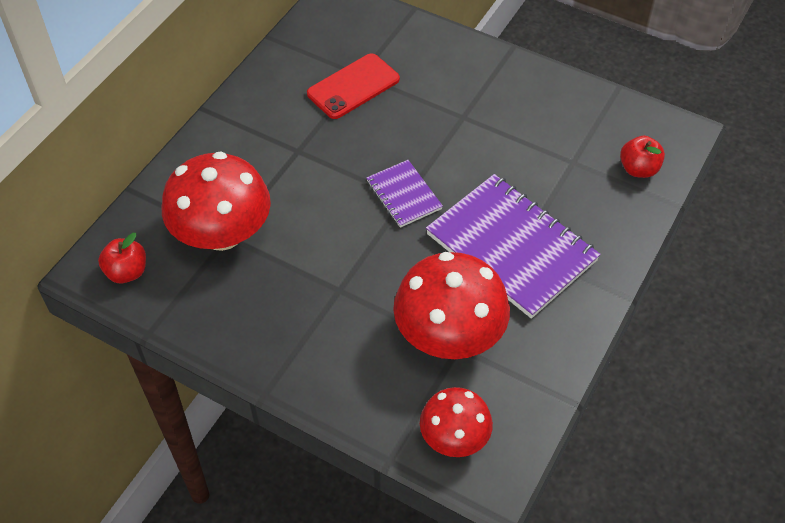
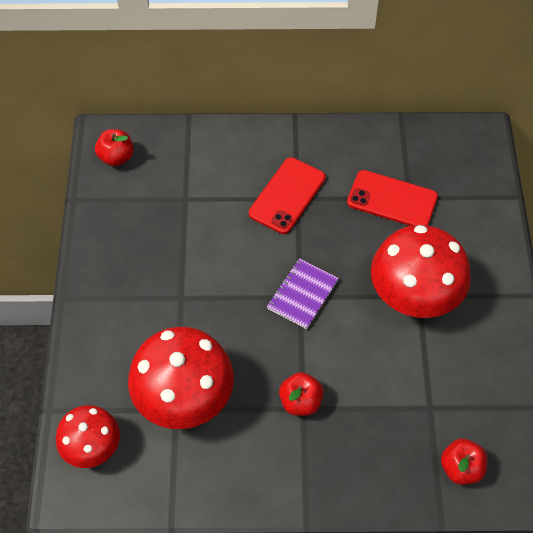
camera: 60 degrees right, 5 degrees up
red mushroom [162,152,271,251] -> red mushroom moved to [371,225,471,318]
purple notebook [426,174,601,319] -> red apple [279,372,323,416]
none -> red phone [249,157,326,234]

